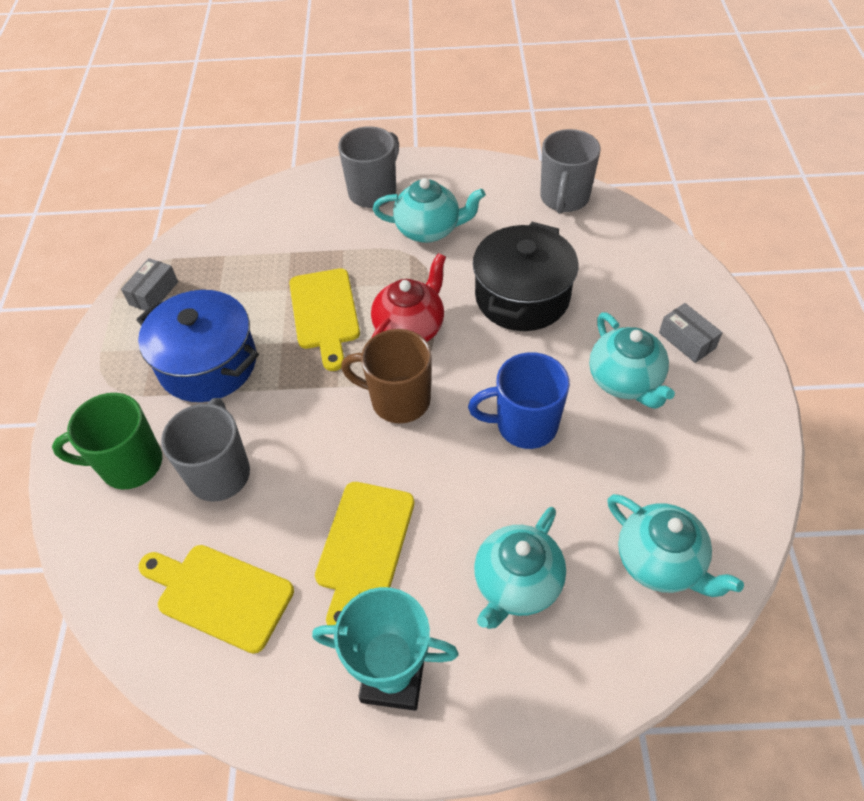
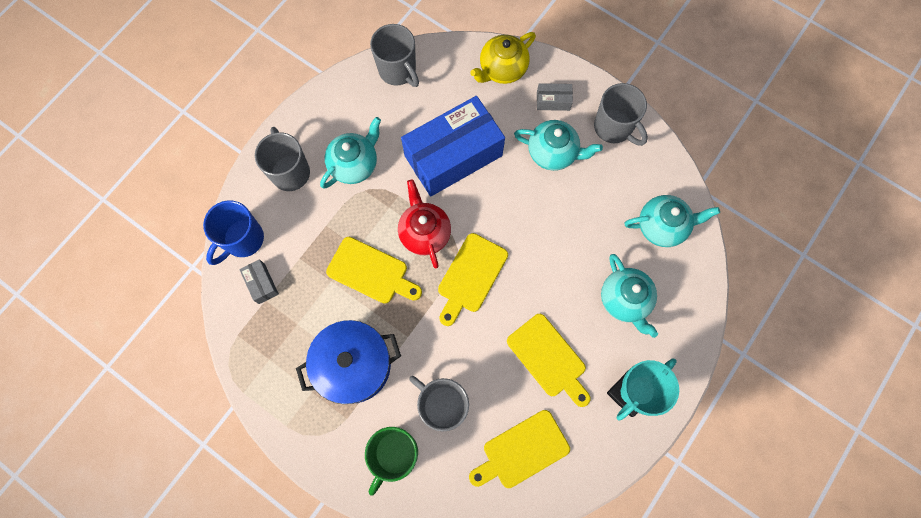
camera: 55 degrees left, 20 degrees up
grey box [121,258,178,311] -> grey box moved to [239,259,279,304]
brown mug [341,329,432,423] -> yellow cutting board [438,233,508,326]
blue mug [468,352,570,449] -> blue mug moved to [203,200,264,265]
black pot [473,222,578,331] -> blue box [401,96,505,196]
none -> yellow teapot [470,32,536,84]
none -> grey mug [594,83,648,146]

